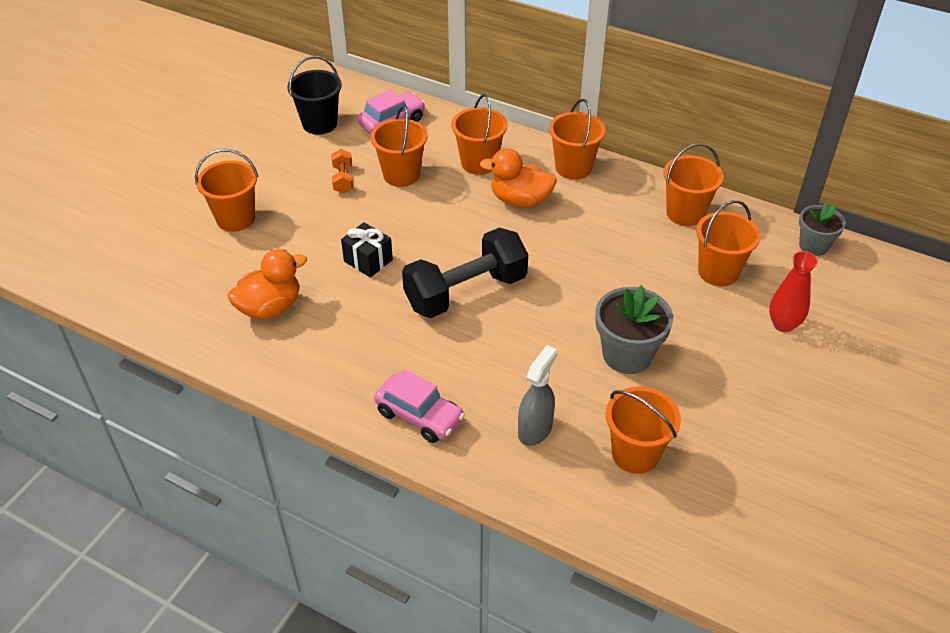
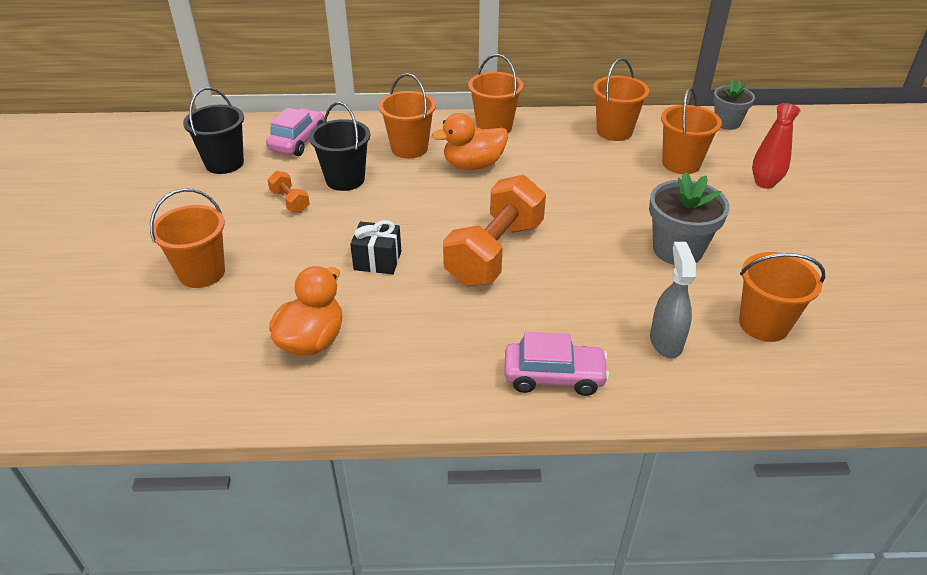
camera: 30 degrees left, 5 degrees down
orange bucket [370,105,427,187] -> black bucket [309,102,370,191]
black dumbbell [402,228,528,318] -> orange dumbbell [443,175,546,286]

